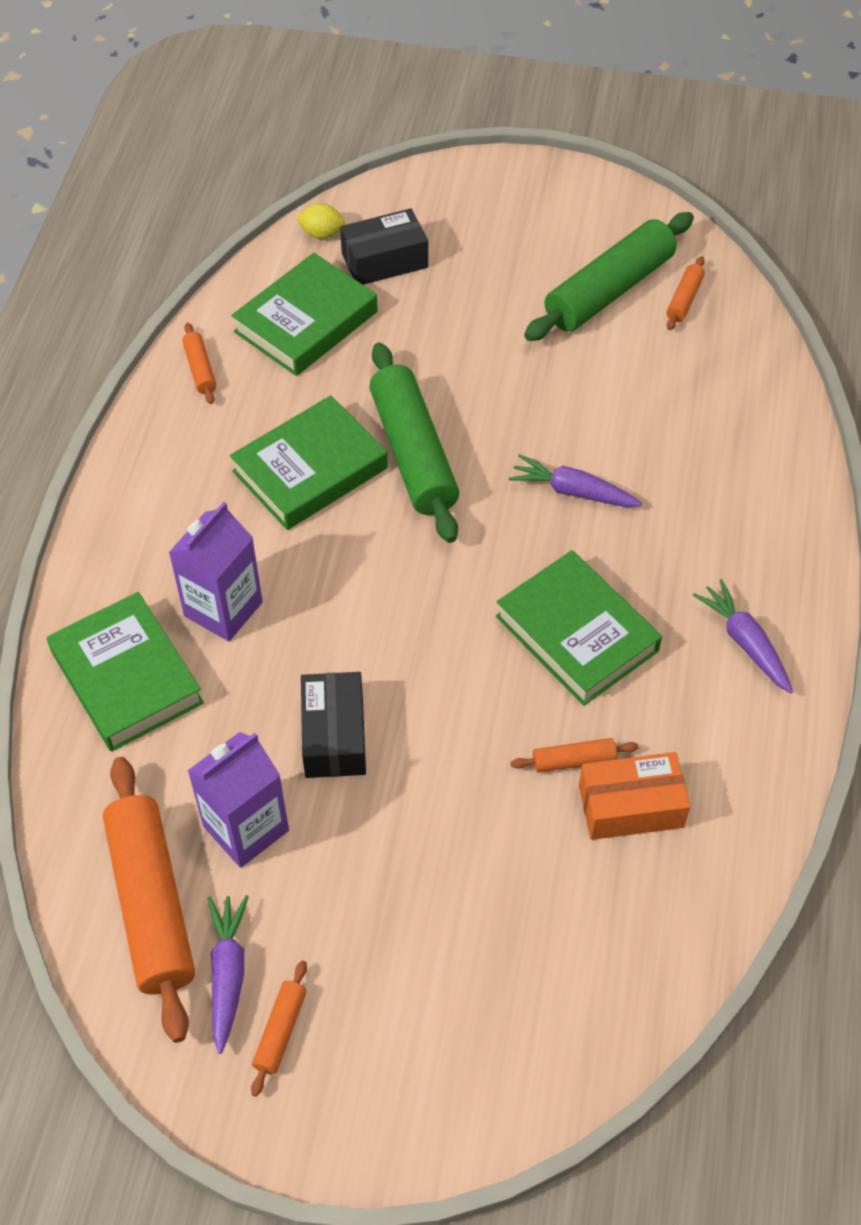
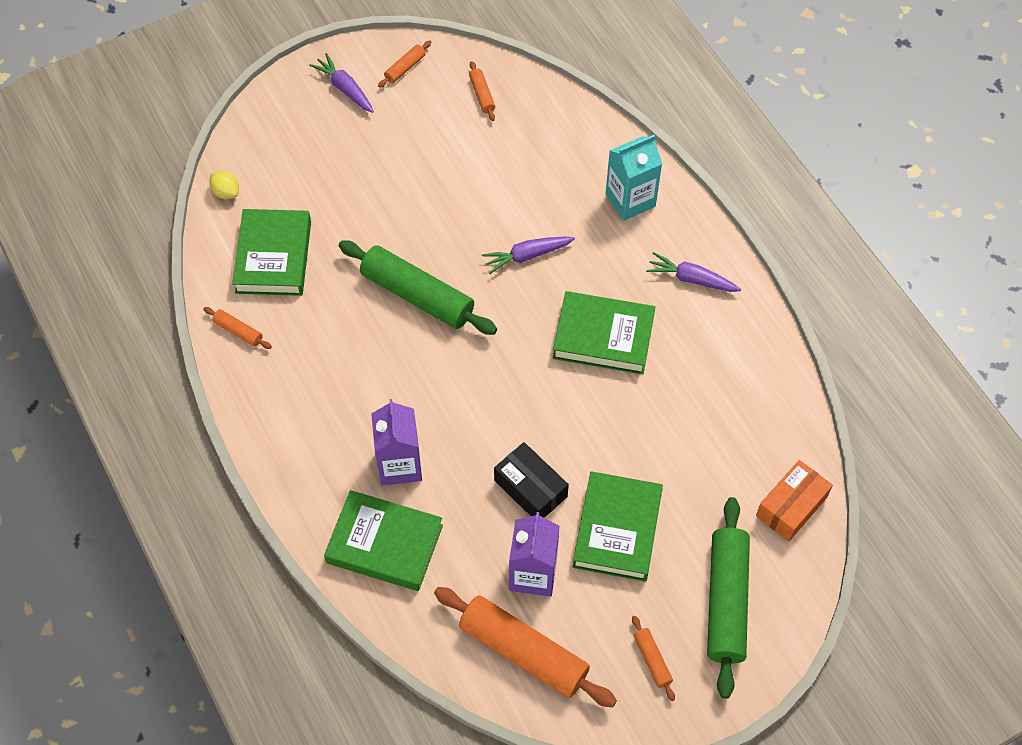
camera: 40 degrees left, 5 degrees up
purple carrot [208,895,249,1054] -> purple carrot moved to [309,53,374,113]
green book [230,395,388,530] -> green book moved to [573,471,663,581]
yellow lemon [296,203,345,239] -> yellow lemon turned 75 degrees clockwise [209,171,239,199]
black box [340,208,428,285] -> none
orange rolling pin [511,738,639,773] -> orange rolling pin moved to [378,40,431,88]
green rolling pin [524,212,694,341] -> green rolling pin moved to [707,497,750,699]
orange box [579,752,690,840] -> orange box moved to [756,460,833,541]
none -> turquoise carton [606,135,662,221]

